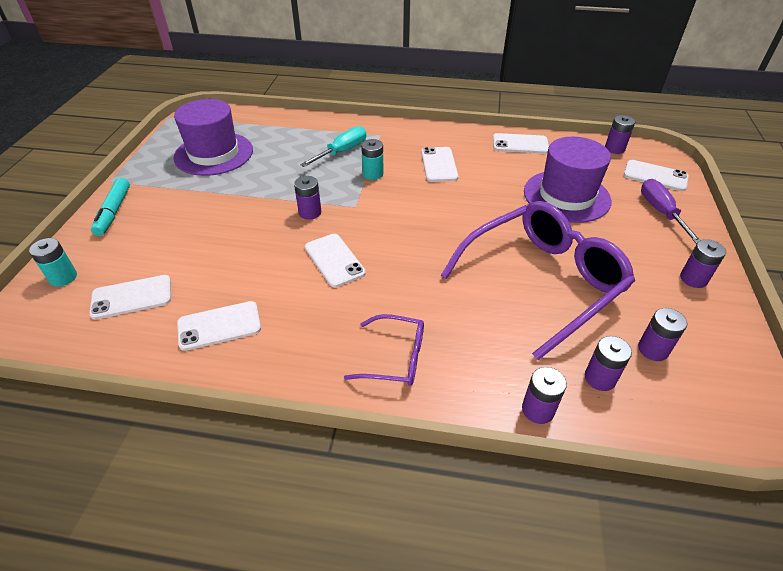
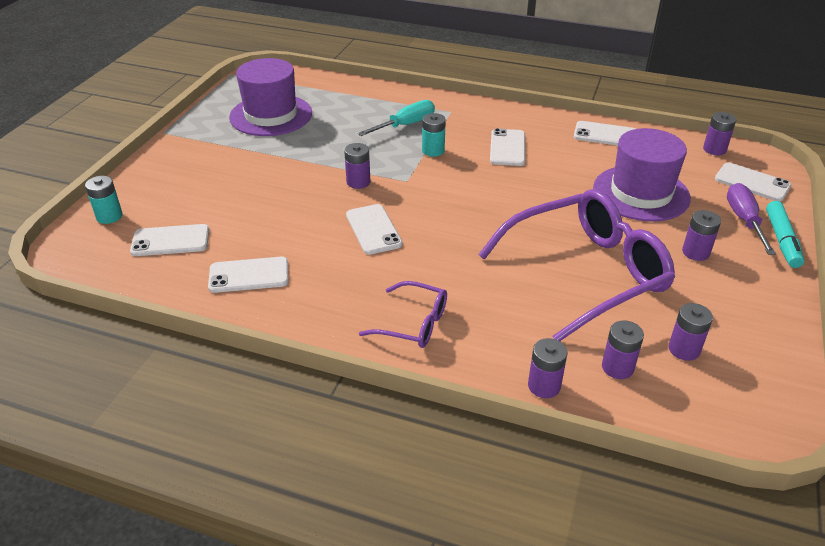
camera: 10 degrees right, 5 degrees down
turquoise marker [91,178,130,236] -> turquoise marker moved to [766,201,804,268]
purple battery [680,239,726,288] -> purple battery moved to [682,210,721,261]

